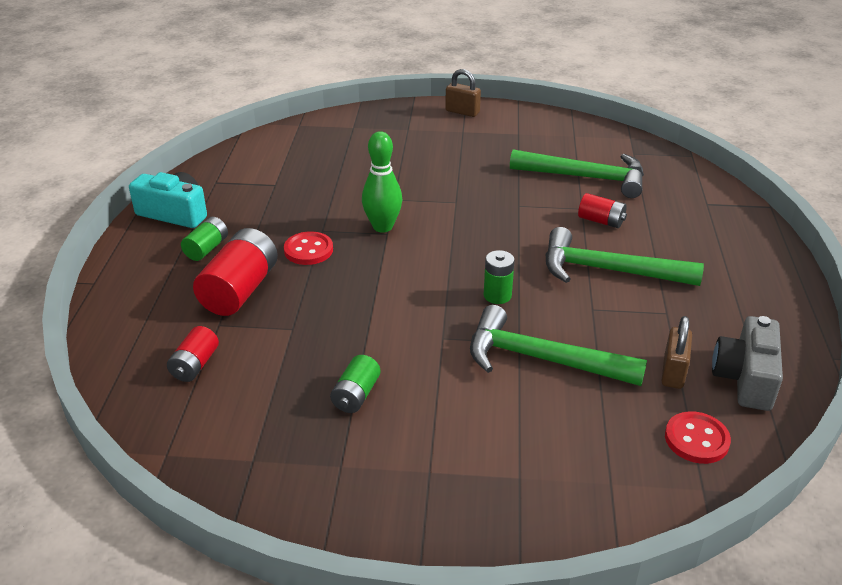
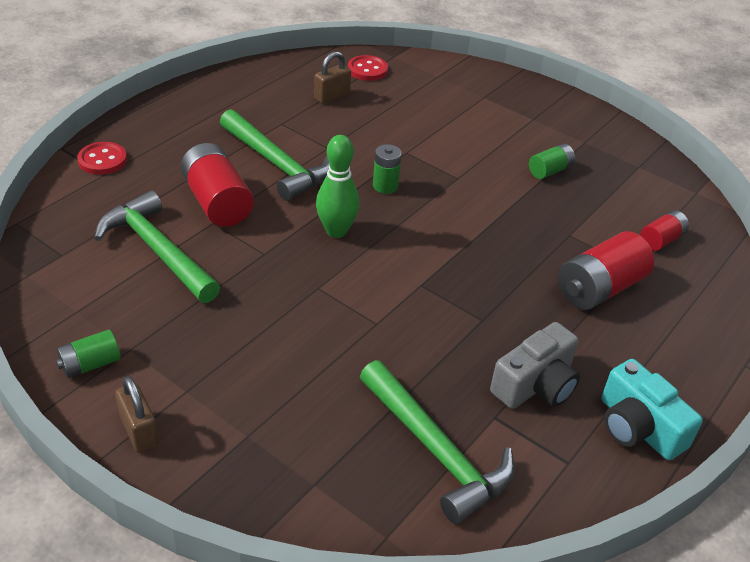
camera: 150 degrees left, 5 degrees up
green battery [181,217,228,261] -> green battery moved to [56,330,121,378]
red button [284,231,333,265] -> red button moved to [77,142,127,175]
green bowling pin [362,131,402,233] -> green bowling pin moved to [316,135,360,238]
green hammer [470,305,647,386] -> green hammer moved to [360,360,515,524]
red battery [578,193,627,228] -> red battery [180,143,254,227], size x1.79
grey camera [712,316,783,411] -> grey camera moved to [490,322,580,409]

